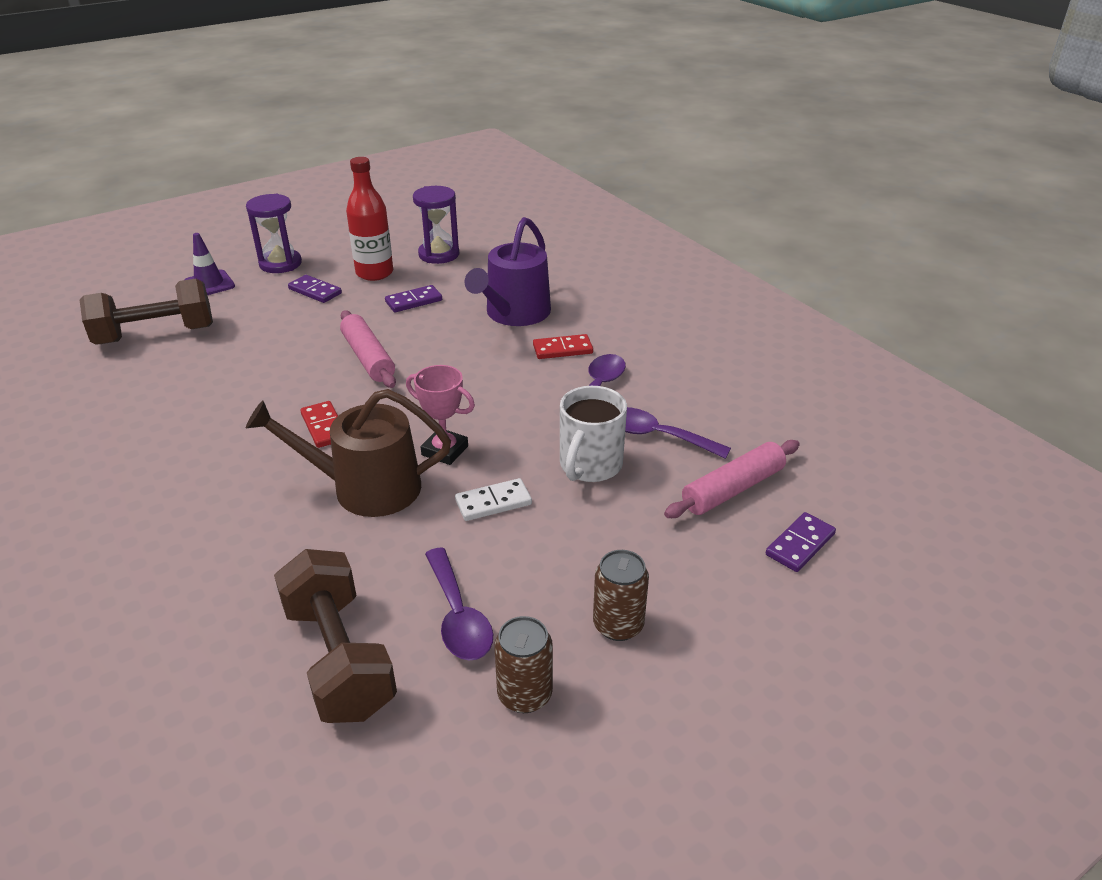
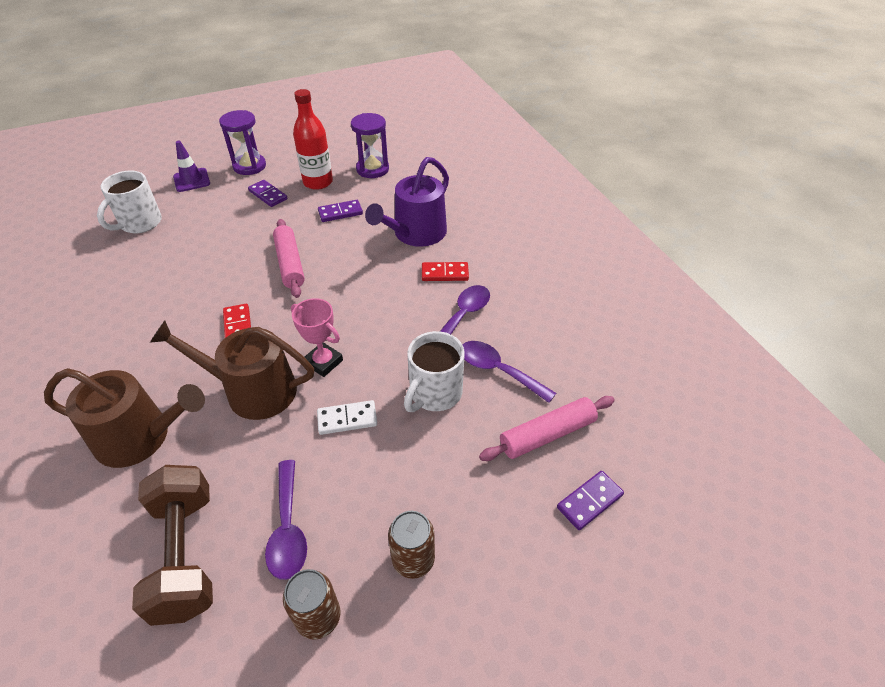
camera: 10 degrees right, 10 degrees up
brown dumbbell [80,279,213,345] -> white mug [97,171,162,233]
none -> brown watering can [44,368,205,468]

